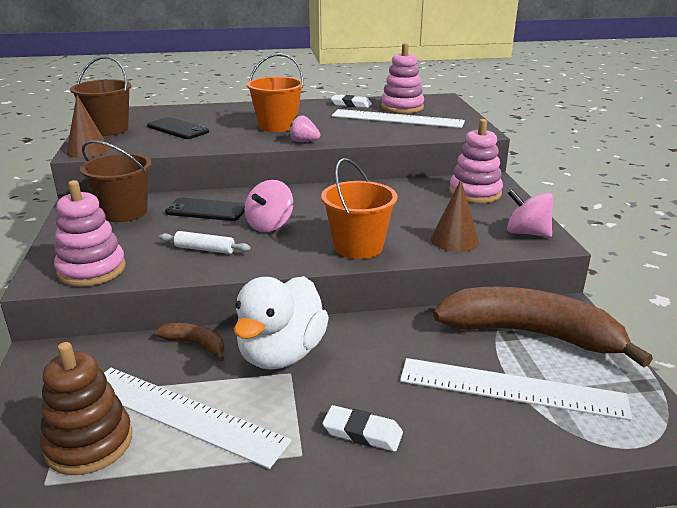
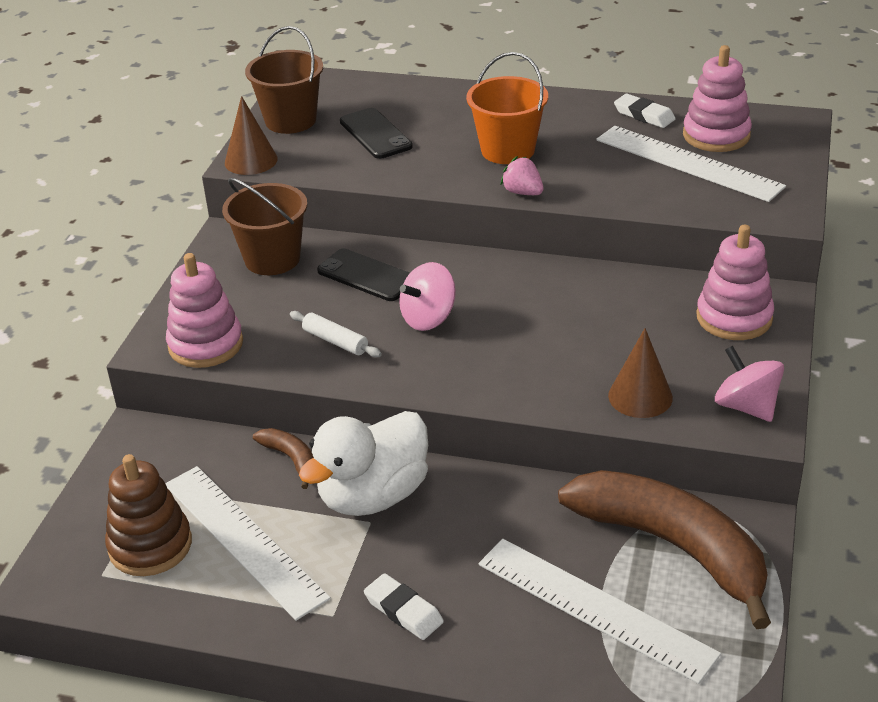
camera: 25 degrees right, 10 degrees up
orange bucket [321,158,398,259] -> none

